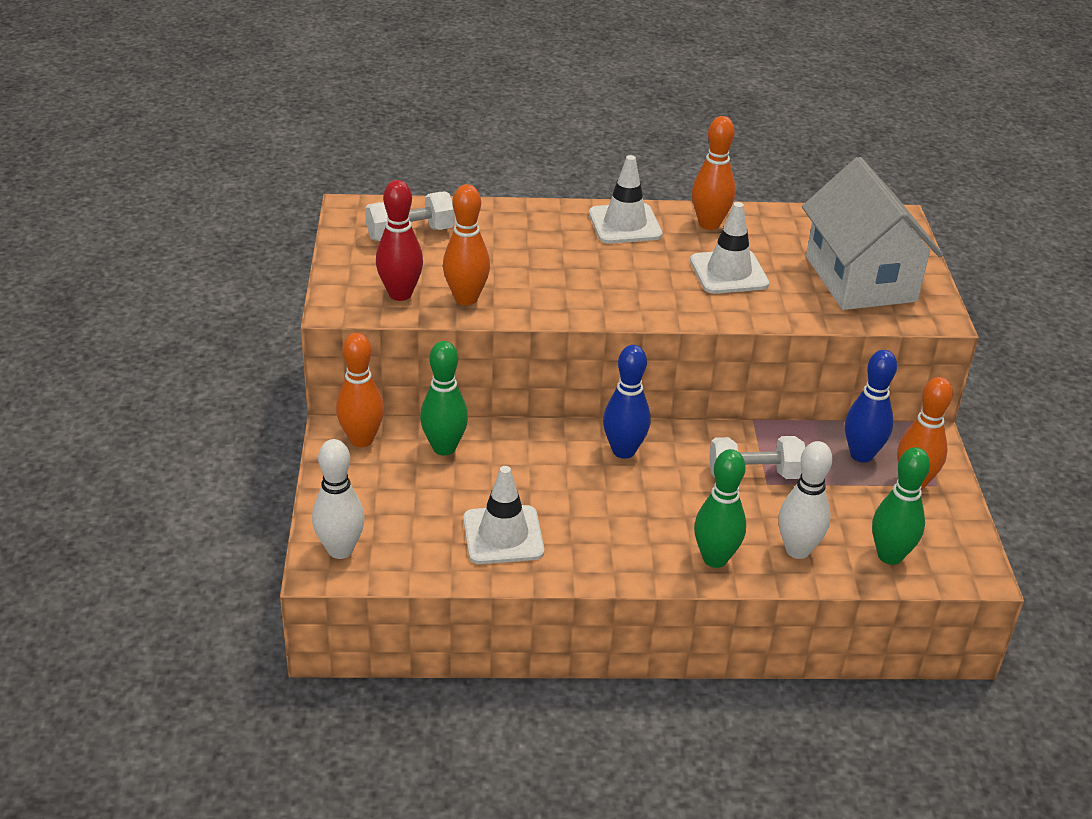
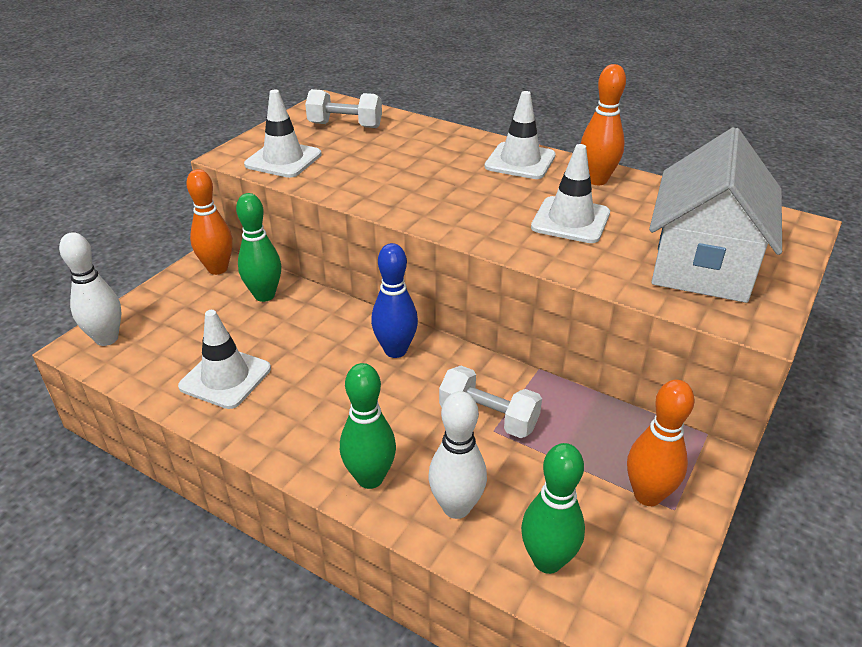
camera: 35 degrees right, 0 degrees up
red bowling pin [376,180,423,301] -> white traffic cone [244,90,322,178]
orange bowling pin [443,184,490,305] -> none
blue bowling pin [845,350,897,463] -> none

